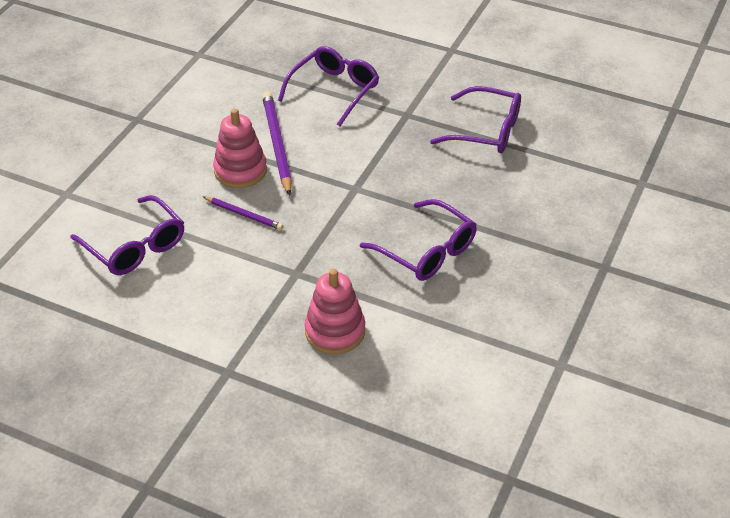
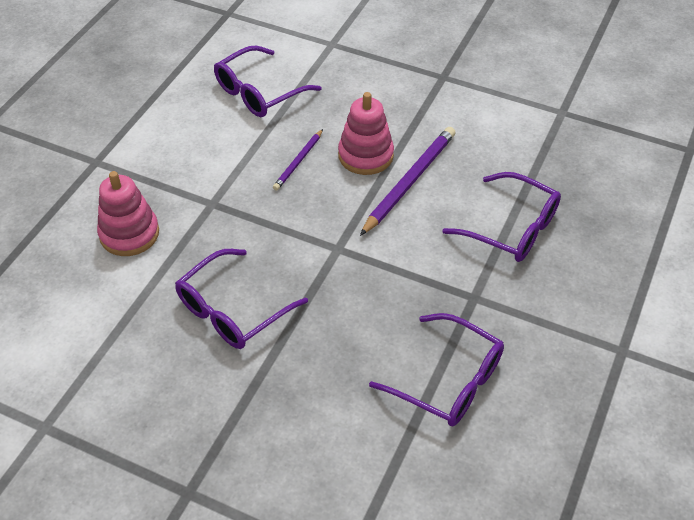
camera: 90 degrees right, 5 degrees up
purple pencil [262,92,292,196] -> purple pencil turned 45 degrees counterclockwise [360,127,456,236]
purple glasses [430,86,521,153] -> purple glasses turned 75 degrees counterclockwise [369,313,504,426]

